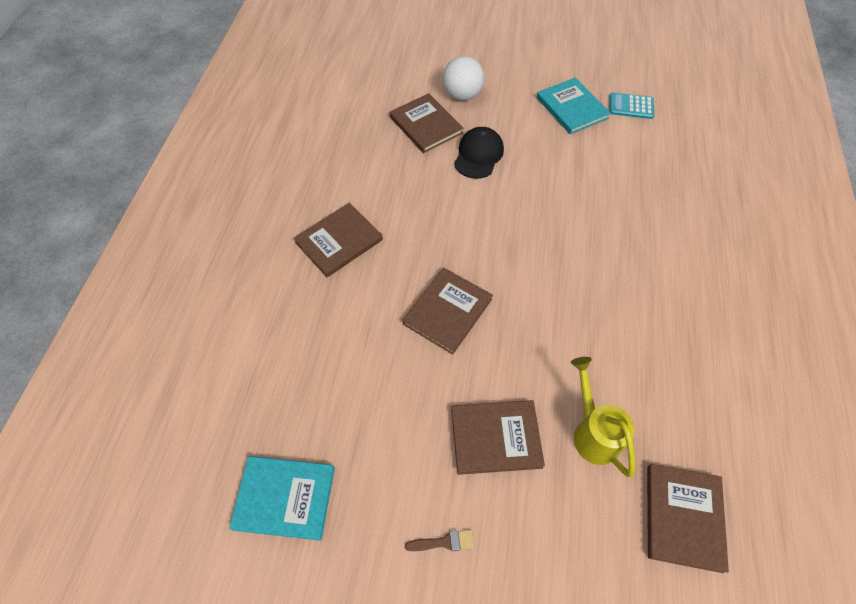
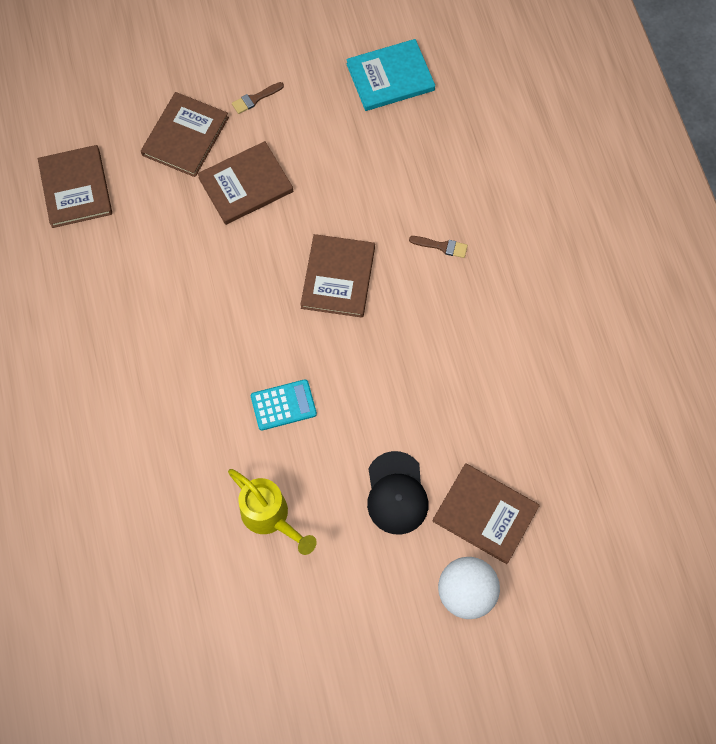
camera: 155 degrees right, 10 degrees up
brown book [293,203,383,277] -> brown book moved to [141,92,229,177]
turquoise book [536,78,611,134] -> none
yellow watering can [571,357,635,477] -> yellow watering can moved to [228,469,317,555]
turquoise calculator [609,92,654,119] -> turquoise calculator moved to [251,379,317,431]
none -> brown brush [409,236,468,258]

